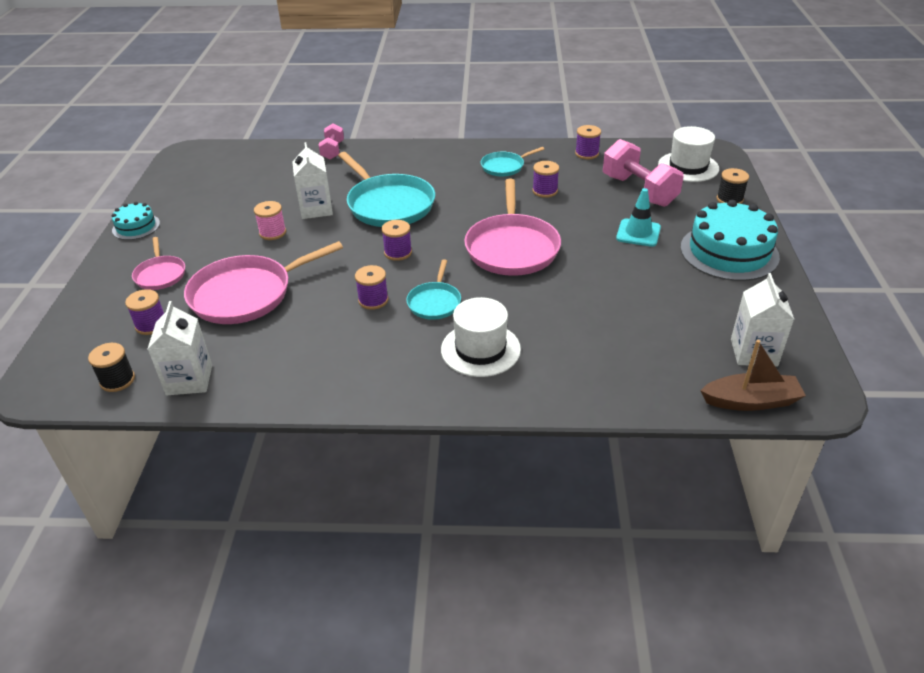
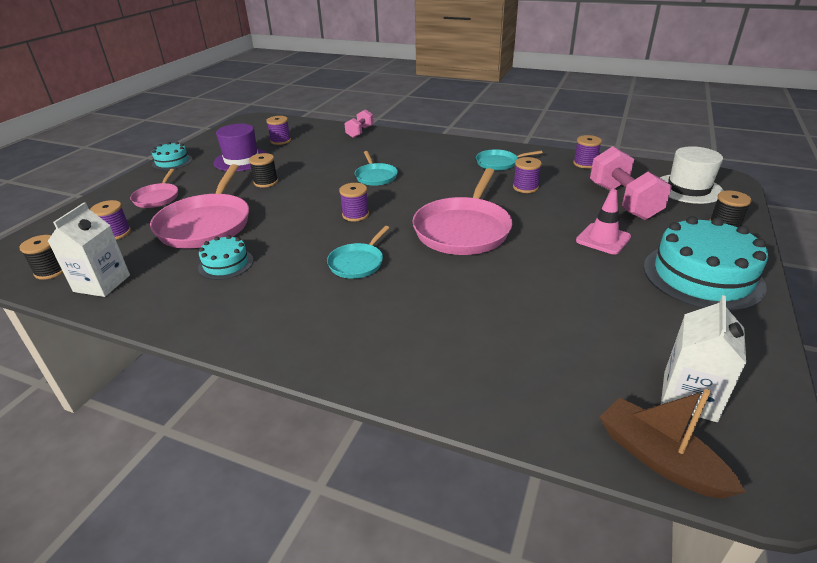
camera: 20 degrees right, 5 degrees down
pink pan [184,241,343,324] -> pink pan turned 75 degrees counterclockwise [150,164,249,249]
pink spool [254,201,286,240] -> black spool [249,153,278,188]
white carton [292,142,333,219] -> none
turquoise pan [338,152,435,227] -> turquoise pan [355,151,398,186], size x0.53
purple spool [355,265,388,310] -> purple spool moved to [266,116,291,145]
white hat [441,297,521,377] -> none
turquoise traffic cone [616,188,661,247] -> pink traffic cone [576,189,631,255]
brown boat [700,340,806,411] -> brown boat turned 150 degrees counterclockwise [600,389,746,499]
none -> turquoise cake [198,235,253,280]
none -> purple hat [214,124,267,171]

